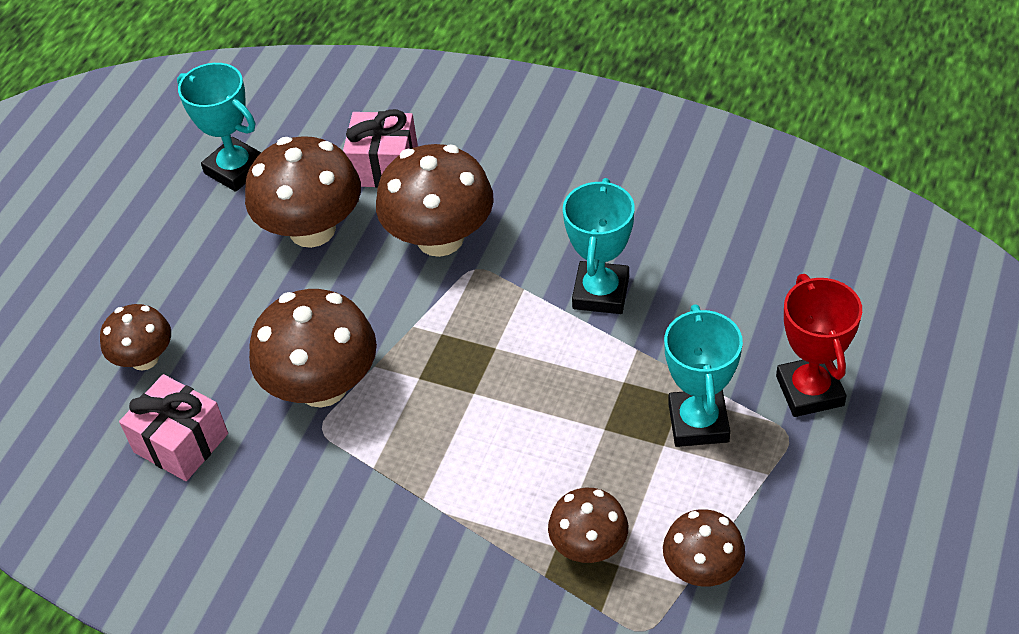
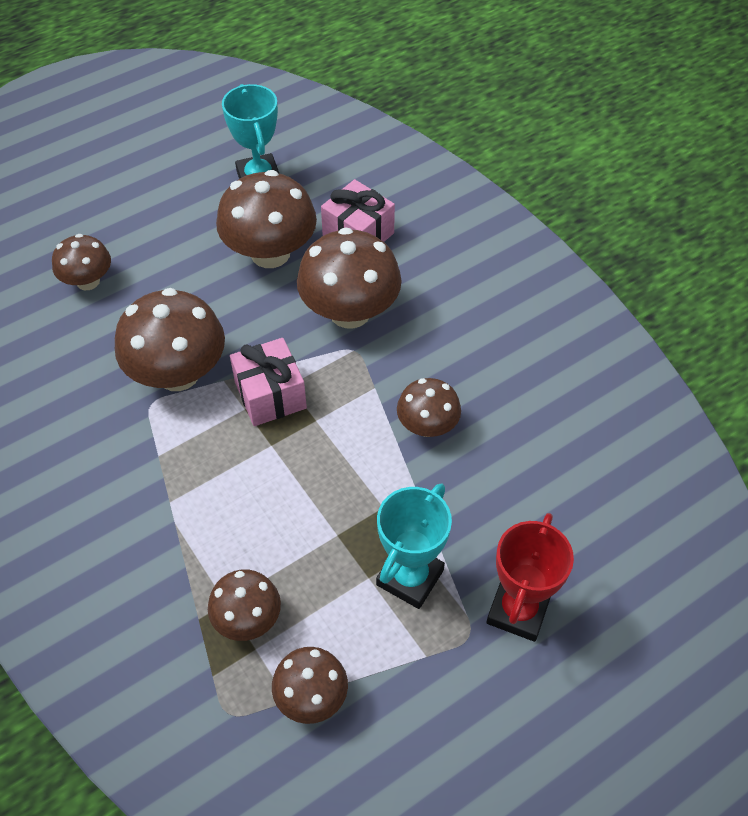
camera: 30 degrees right, 5 degrees up
pink gift [119,374,228,481] -> pink gift moved to [230,338,307,426]
turquoise trophy [563,178,635,314] -> brown mushroom [397,378,461,437]

